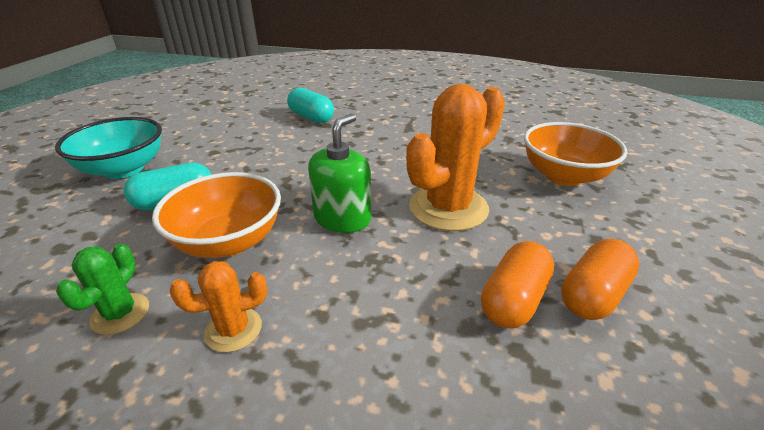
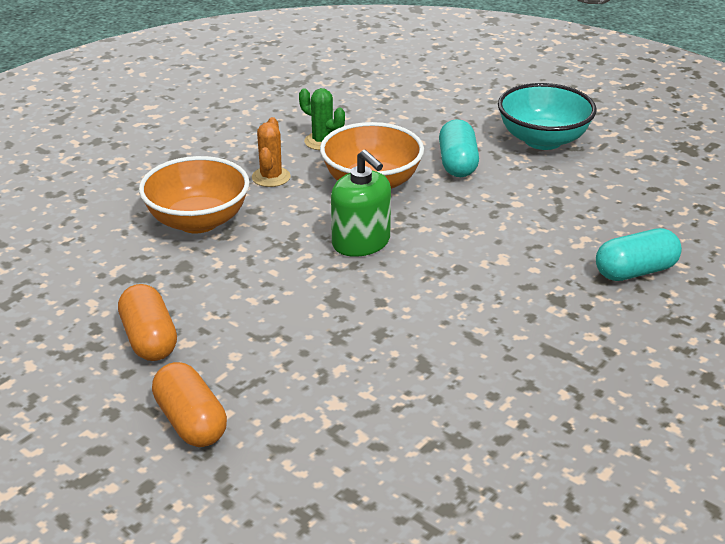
camera: 115 degrees right, 0 degrees up
orange cactus [406,84,505,231] -> none
orange capsule [481,241,554,329] -> orange capsule moved to [152,362,227,447]
orange bowl [524,122,627,186] -> orange bowl moved to [139,156,250,233]

